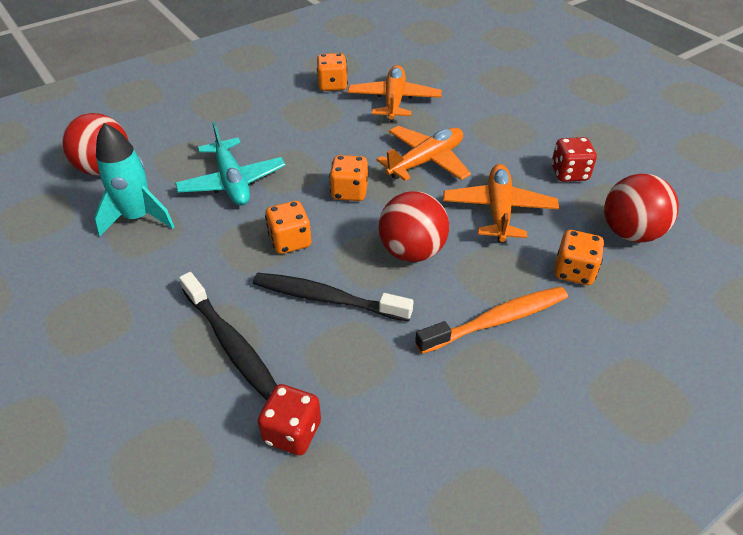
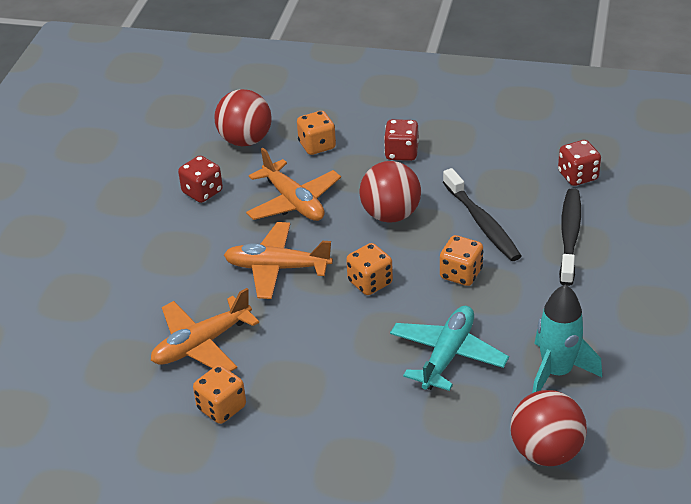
camera: 130 degrees left, 5 degrees down
orange toothbrush [415,287,568,354] -> red dice [384,119,418,161]
orange plane [443,164,559,242] -> orange plane turned 90 degrees counterclockwise [246,148,341,221]

